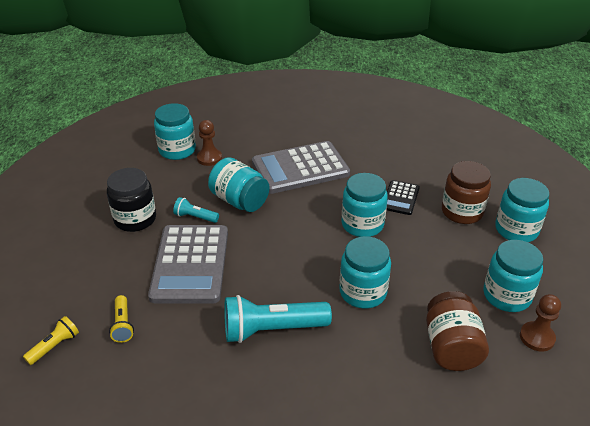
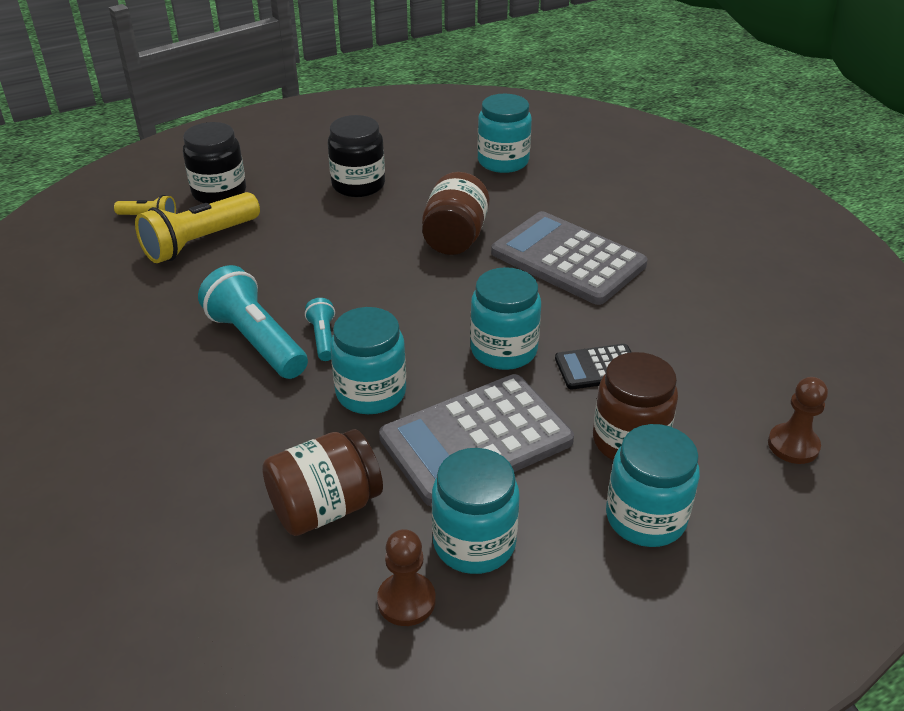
camera: 60 degrees right, 0 degrees up
yellow flashlight [109,295,134,343] -> yellow flashlight [135,192,260,263], size x1.98
grey calculator [148,225,228,303] -> grey calculator moved to [379,374,574,507]
turquoise flashlight [173,197,219,223] -> turquoise flashlight moved to [305,298,335,361]
brown pawn [197,120,222,166] -> brown pawn moved to [768,377,828,464]
turquoise jar [208,157,269,212] -> brown jar [422,172,489,255]
none -> black jar [183,122,246,204]

